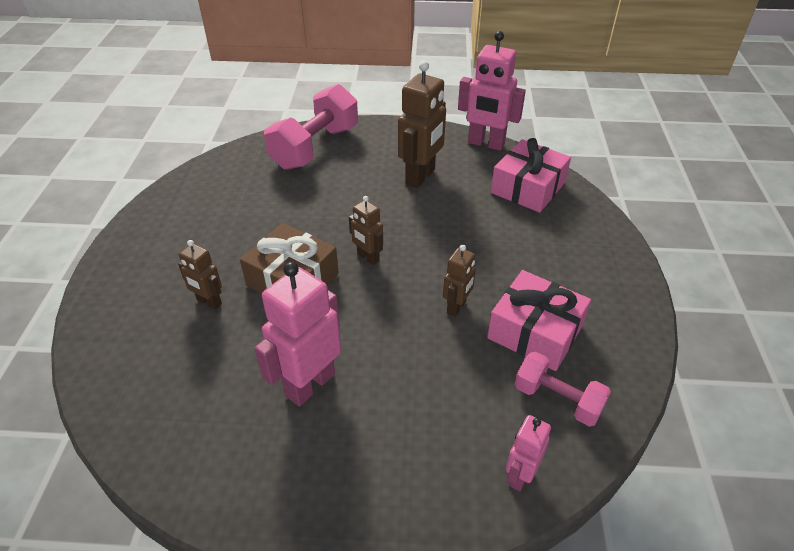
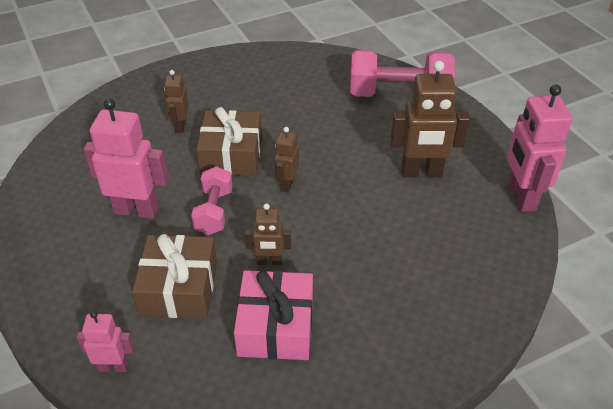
camera: 60 degrees right, 0 degrees up
pink gift [491,138,571,213] -> none
pink dumbbell [515,352,611,427] -> pink dumbbell moved to [191,166,233,235]
none -> brown gift [132,234,217,319]

